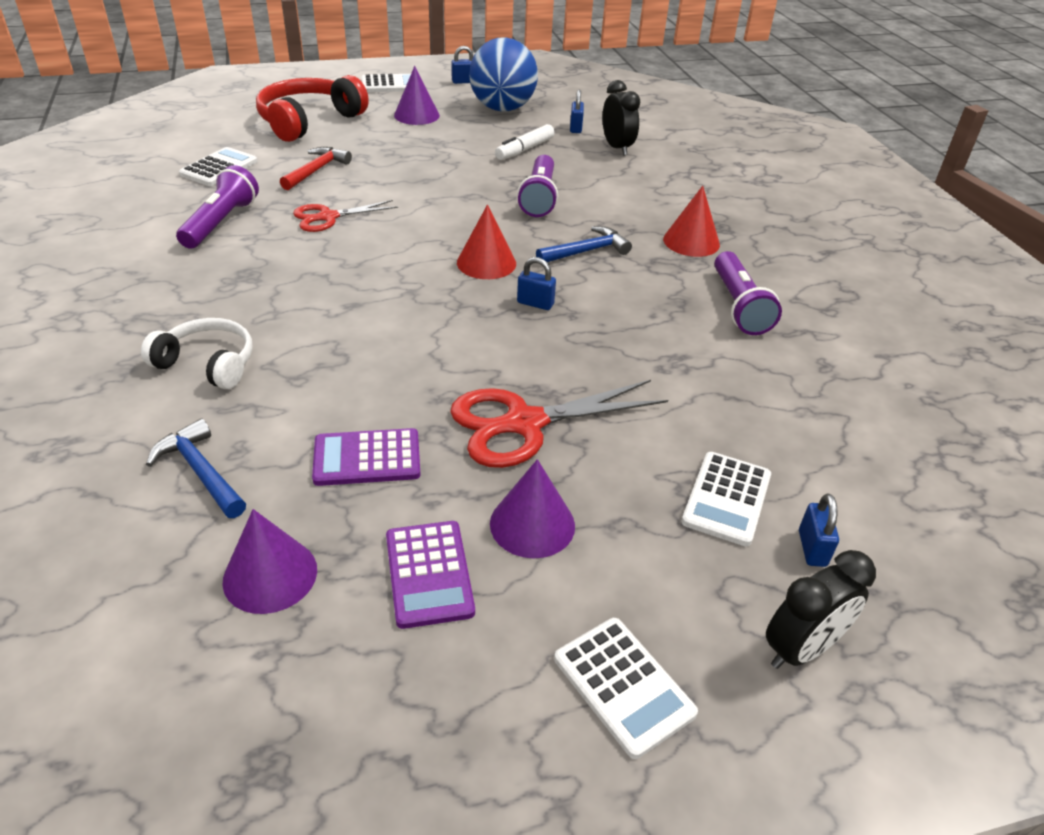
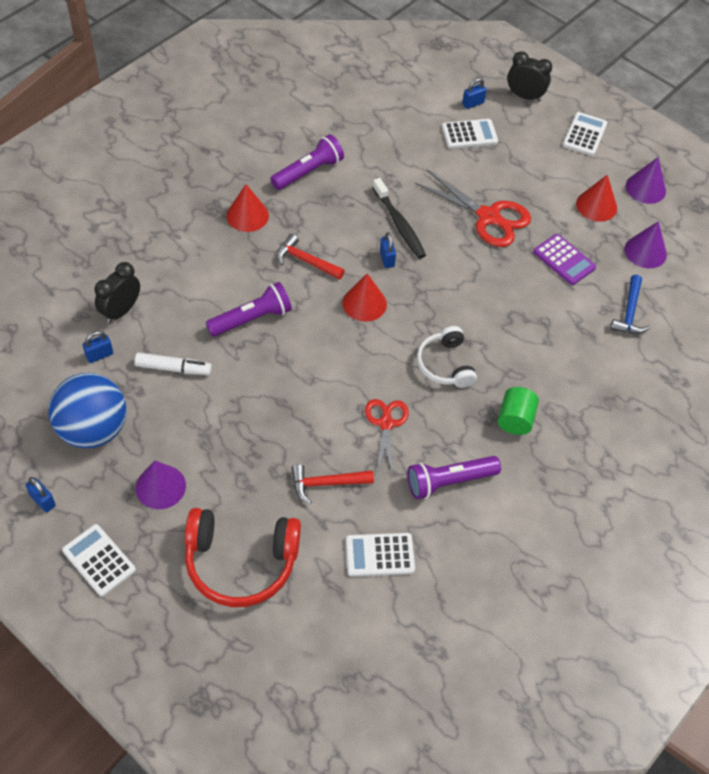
camera: 125 degrees left, 15 degrees up
white headphones [141,318,253,389] -> white headphones moved to [417,326,477,388]
red scissors [293,200,398,232] -> red scissors turned 120 degrees counterclockwise [365,399,409,476]
purple calculator [386,521,475,629] -> red cone [576,175,617,222]
purple cone [490,459,575,558] -> purple cone moved to [626,157,666,204]
blue hammer [536,226,632,262] -> red hammer [277,234,345,280]
none -> black toothbrush [372,178,426,259]
none -> green cylinder [498,387,539,435]

